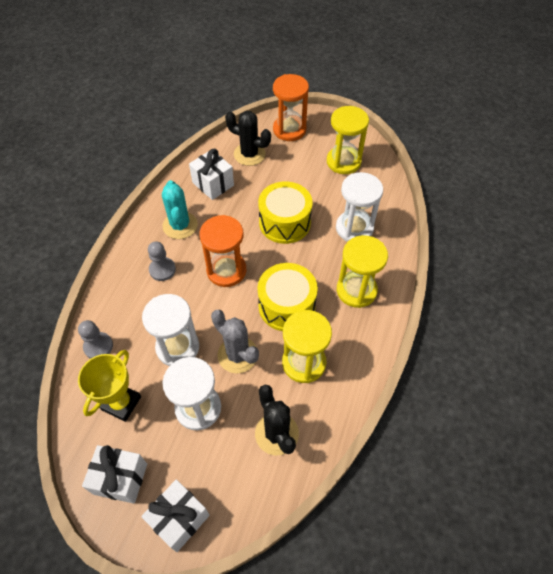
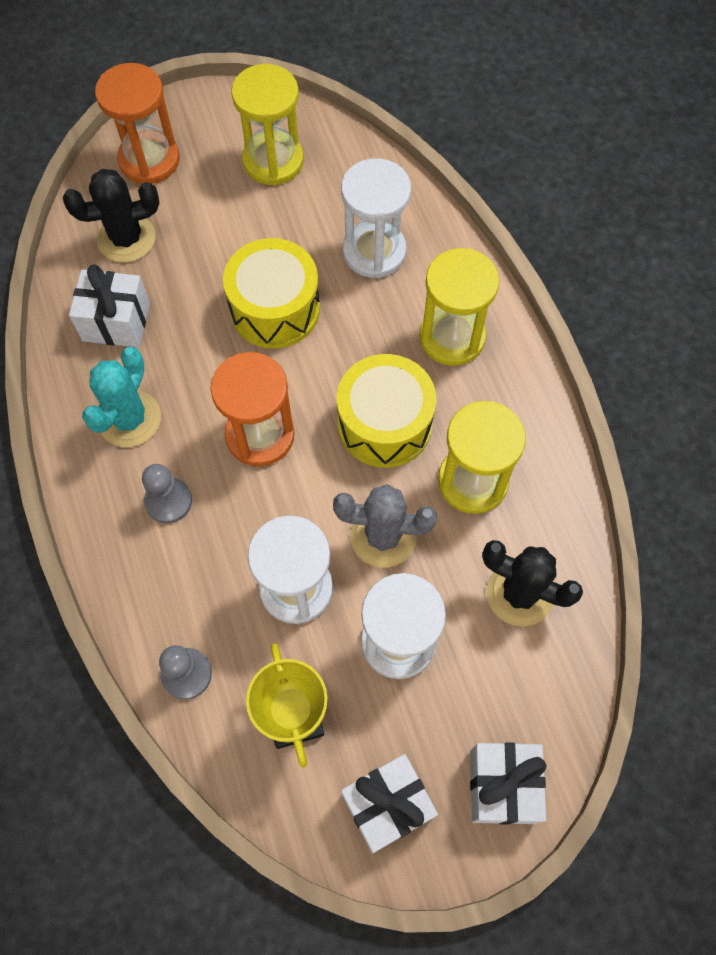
camera: 40 degrees left, 10 degrees up
turquoise cactus [162,180,198,239] -> turquoise cactus turned 75 degrees clockwise [82,347,161,447]

